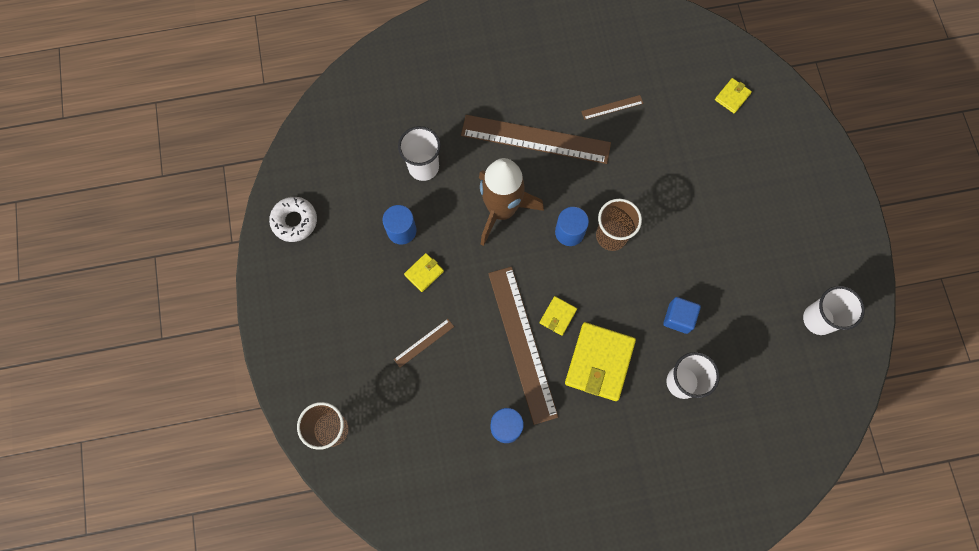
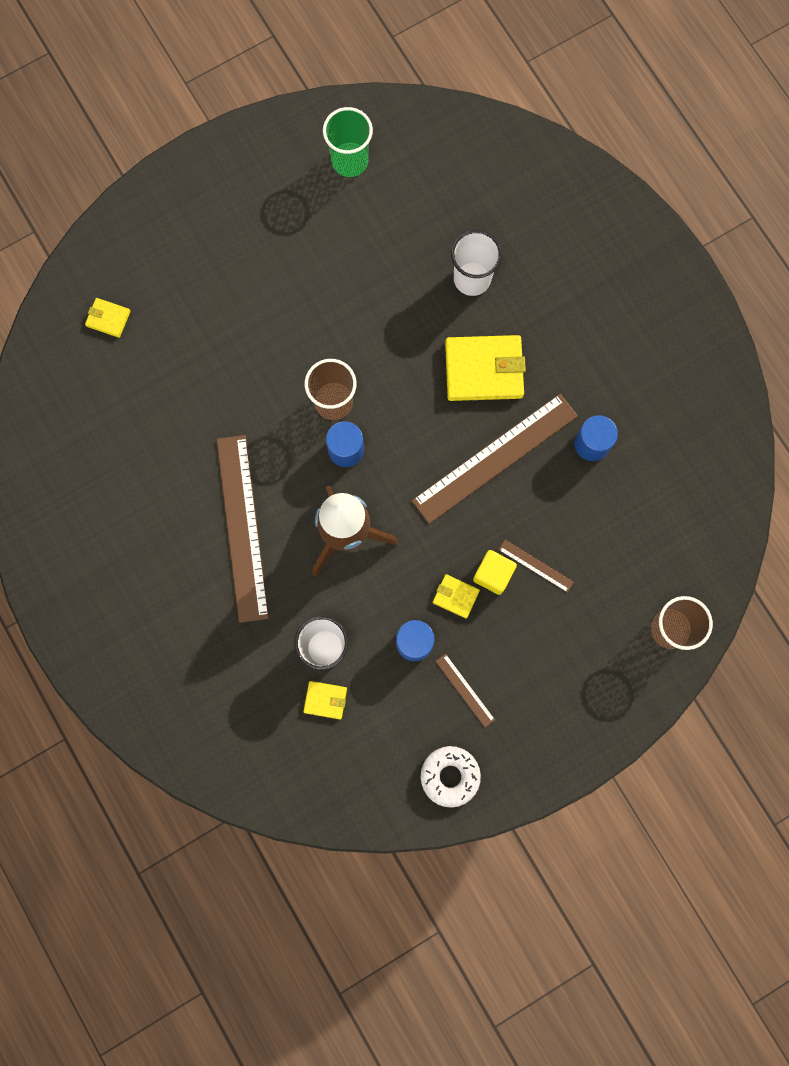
camera: 110 degrees left, 5 degrees up
yellow wallet [540,296,577,336] -> yellow wallet moved to [303,681,347,719]
brown ruler [581,95,643,120] -> brown ruler moved to [436,654,495,727]
blue cube [663,297,701,334] -> none
white cup [803,286,865,335] -> green cup [323,107,373,177]
none -> yellow cube [473,550,517,595]

